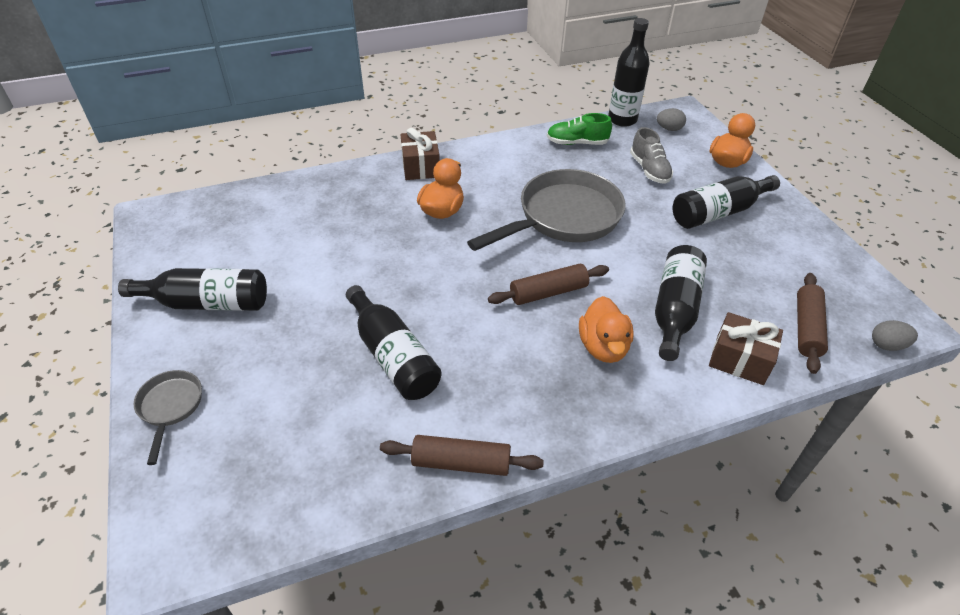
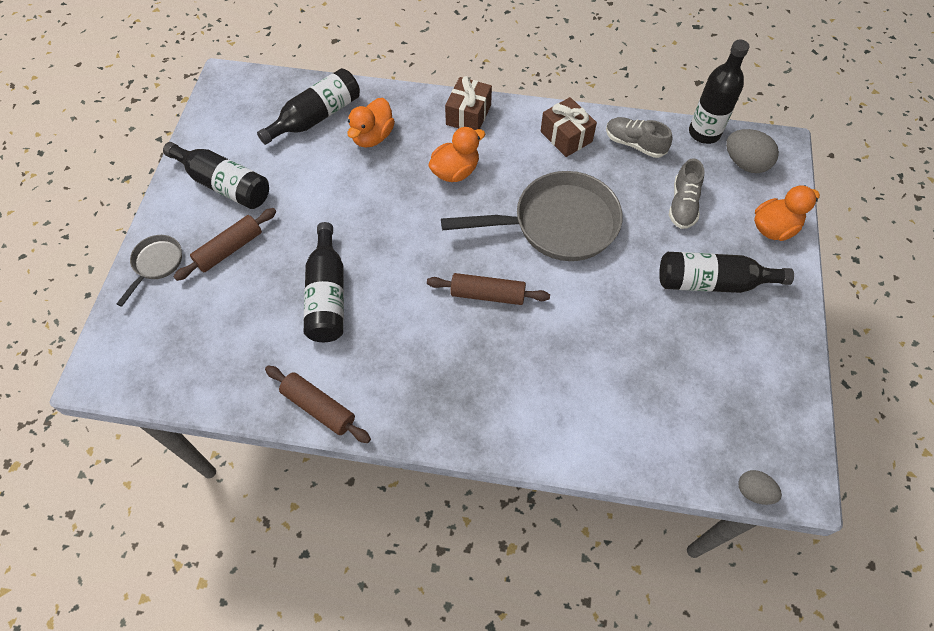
camera: 30 degrees right, 15 degrees up
green shoe [547,113,612,145] -> grey shoe [606,117,672,158]
orange duck [579,296,634,363] -> orange duck moved to [347,98,395,148]
black bottle [655,245,707,361] -> black bottle moved to [257,68,360,145]
grey egg [657,108,686,131] -> grey egg [726,129,779,173], size x1.60
brown gift [709,312,783,385] -> brown gift moved to [541,97,597,157]
brown rolling pin [797,273,828,374] -> brown rolling pin moved to [174,208,276,281]

